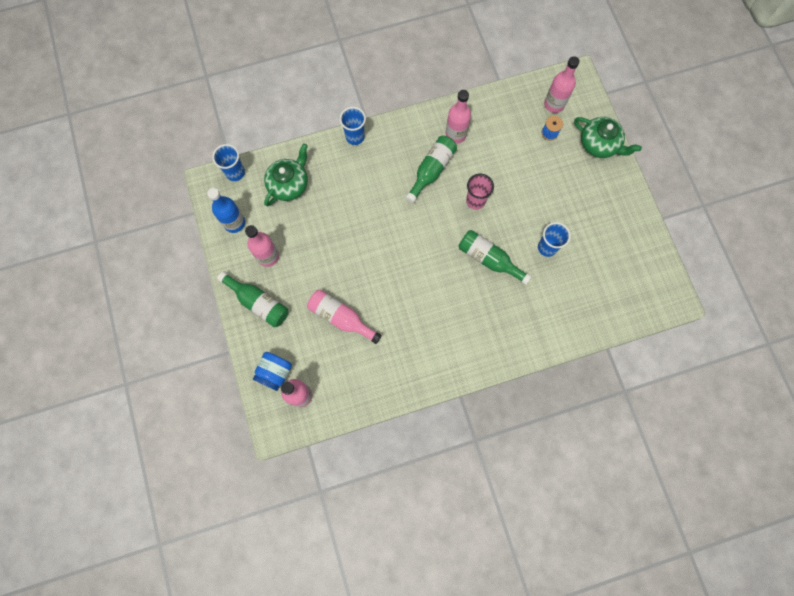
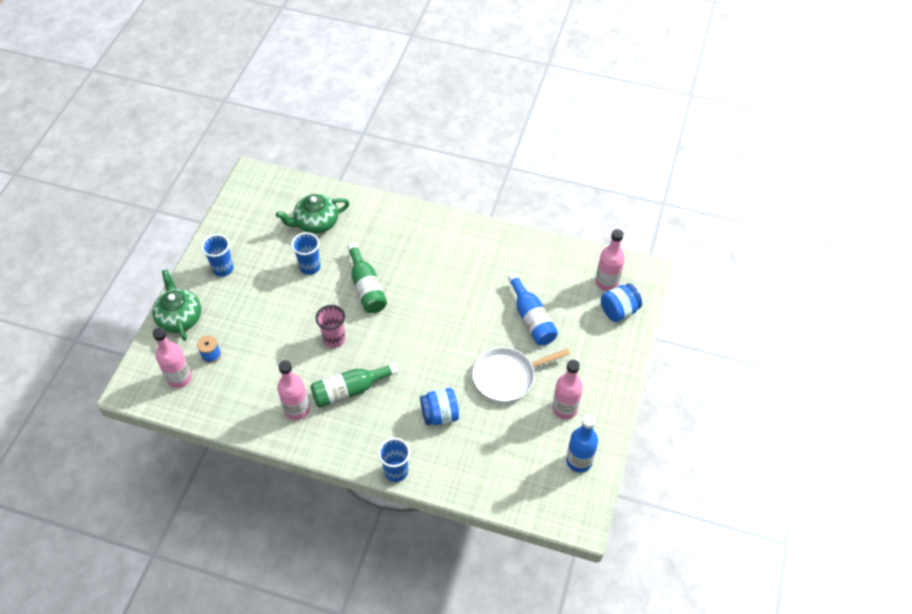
camera: 145 degrees left, 20 degrees down
blue cup [212,144,245,181] -> blue cup moved to [201,234,234,277]
green bottle [217,271,288,327] -> none
green teapot [264,144,308,206] -> green teapot moved to [276,194,350,234]
pink bottle [307,290,382,344] -> blue bottle [508,273,558,345]
none -> blue jar [420,388,459,425]
none -> white pan [472,347,570,403]

